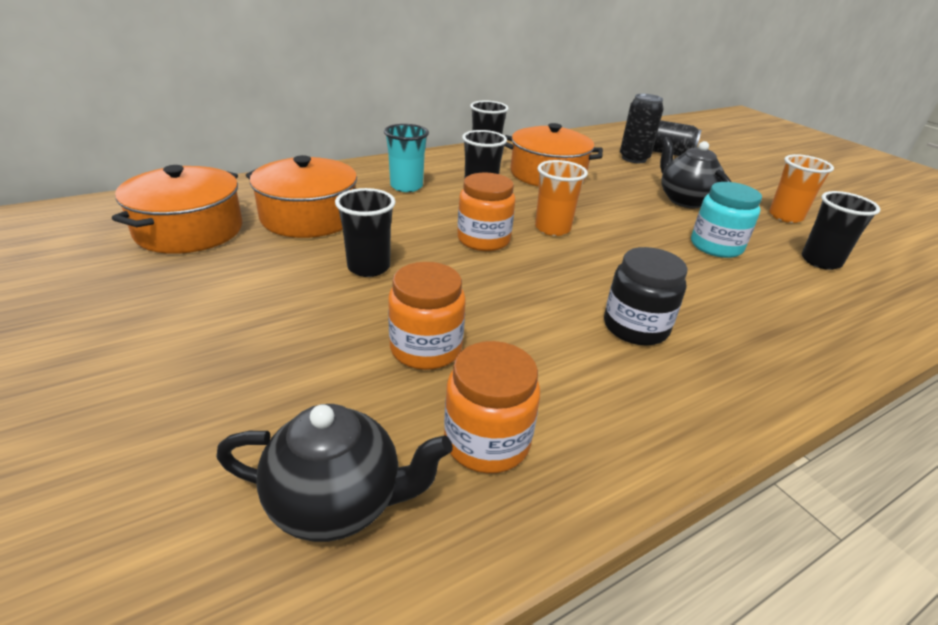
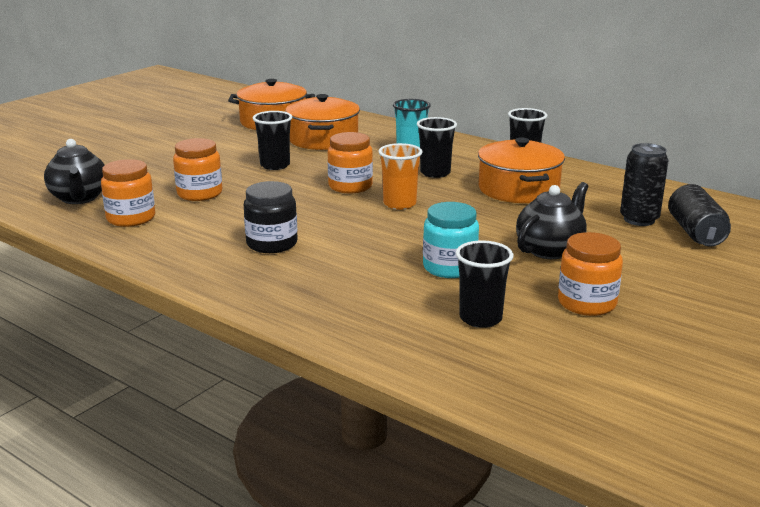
camera: 70 degrees right, 10 degrees down
orange cup [769,154,834,223] -> orange jar [558,232,623,316]

